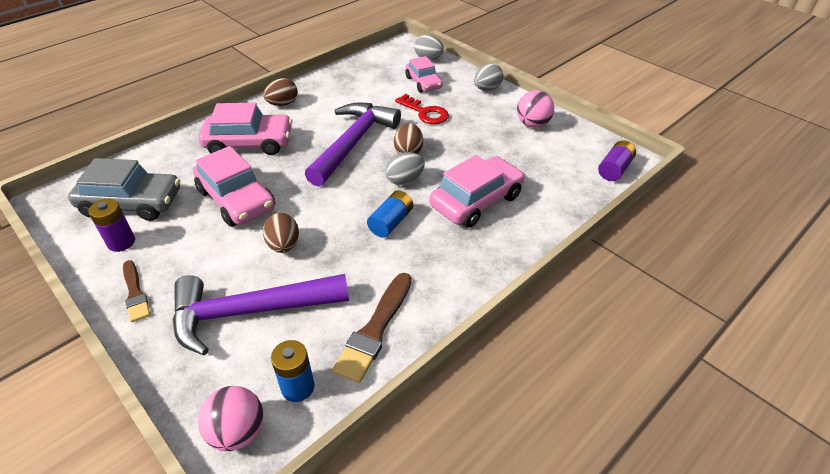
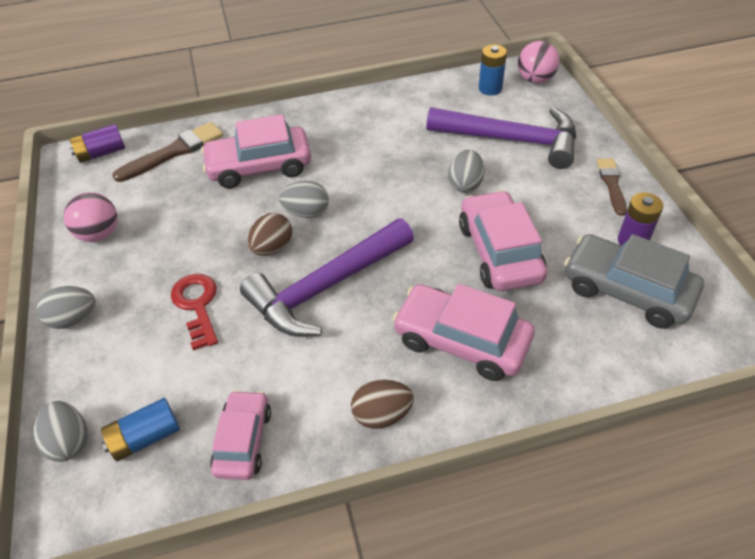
camera: 150 degrees left, 5 degrees up
brown egg [263,213,299,253] -> grey egg [448,150,485,193]
brown brush [332,273,412,383] -> brown brush moved to [112,122,224,182]
blue battery [367,190,413,238] -> blue battery moved to [101,398,180,461]
pink car [406,56,443,93] -> pink car moved to [210,390,271,480]

